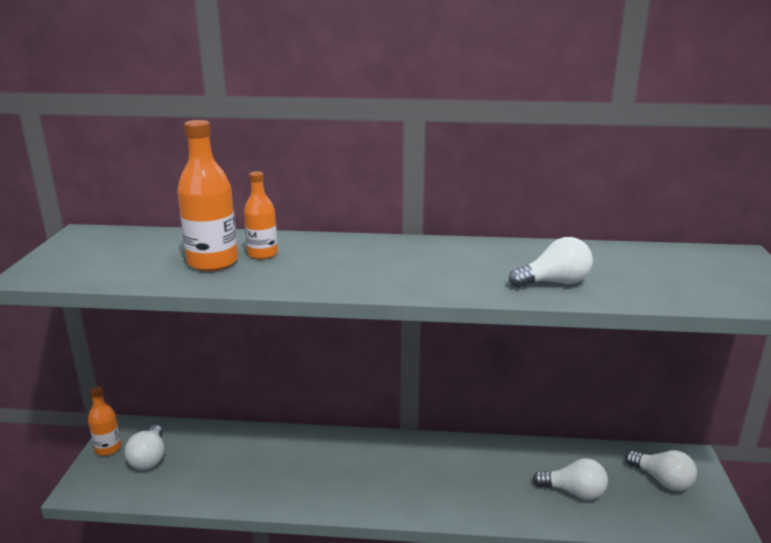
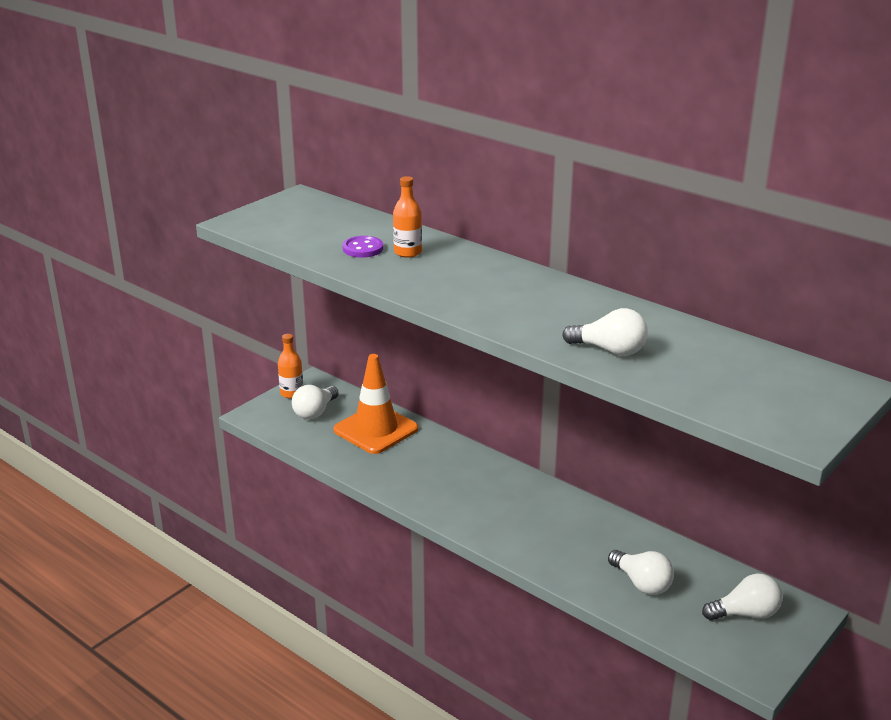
camera: 35 degrees right, 5 degrees up
orange bottle [177,120,238,271] -> purple button [342,236,383,258]
white light bulb [625,450,697,491] -> white light bulb turned 90 degrees counterclockwise [702,574,782,621]
none -> orange traffic cone [333,354,418,454]

